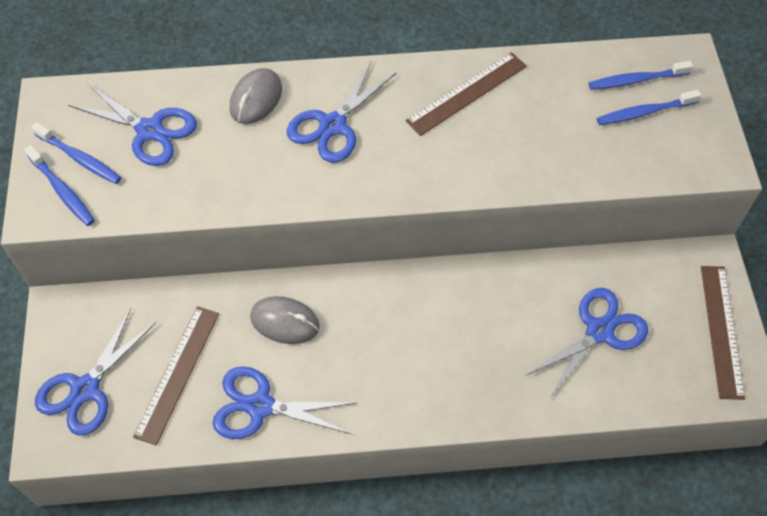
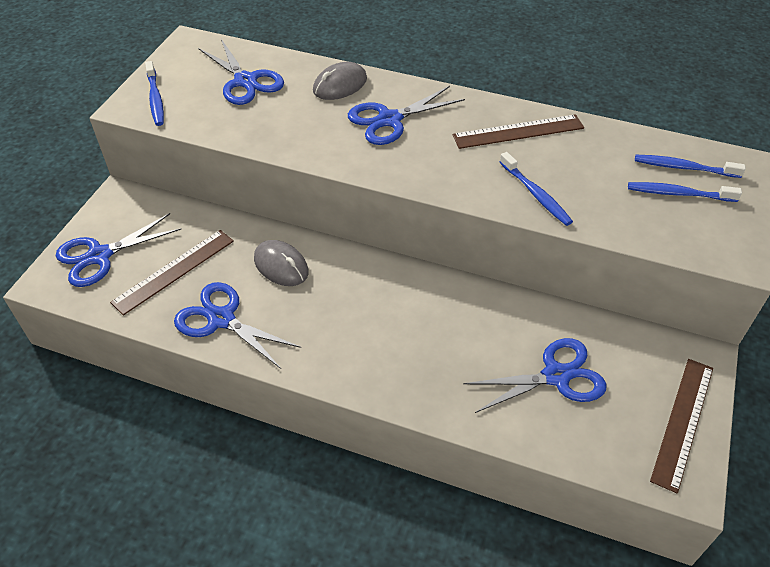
camera: 25 degrees right, 10 degrees down
blue toothbrush [31,122,121,184] -> blue toothbrush moved to [500,152,573,226]

